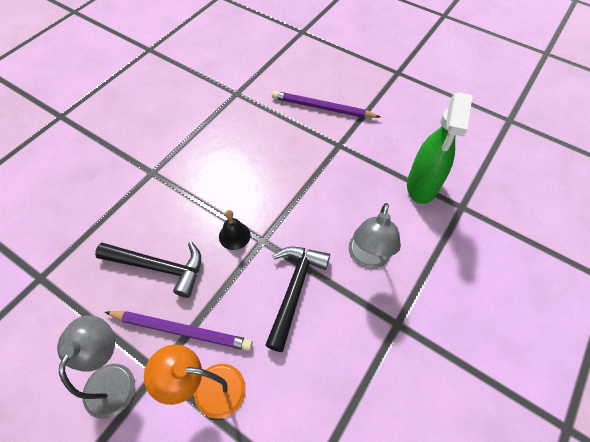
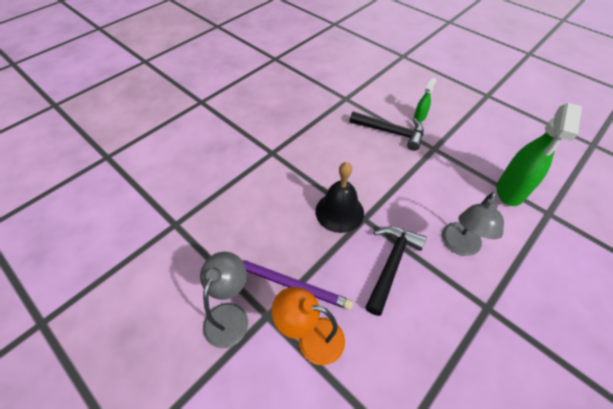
camera: 10 degrees right, 5 degrees down
black hammer [95,242,201,298] -> black hammer moved to [349,111,424,151]
black bell [219,210,250,250] -> black bell [315,162,364,233], size x1.76
purple pencil [272,91,380,118] -> green spray bottle [414,78,437,122]

